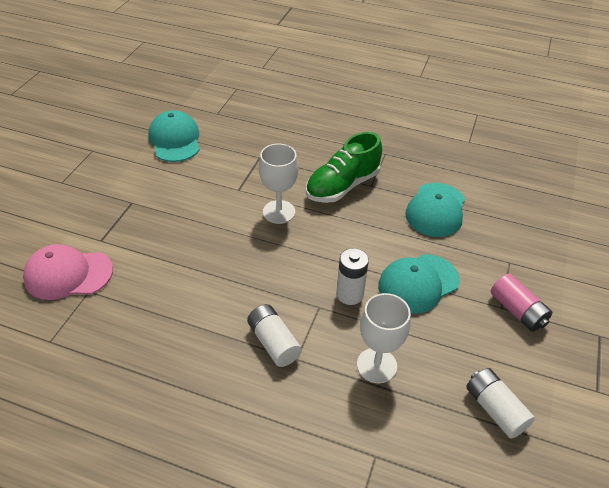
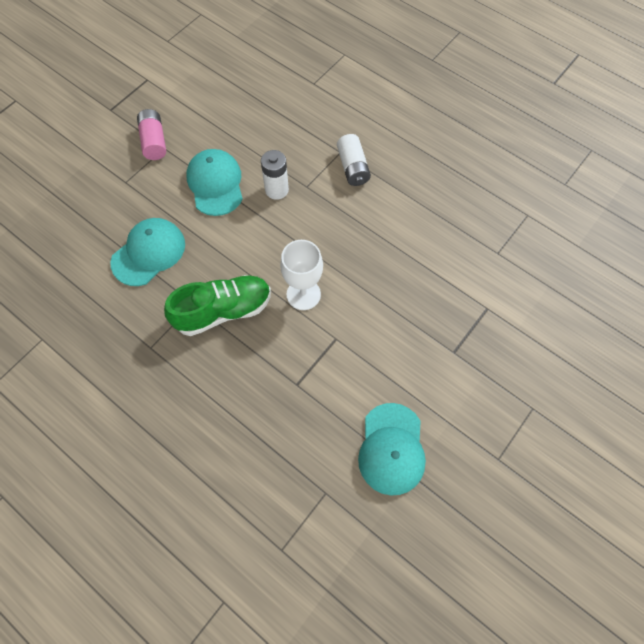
camera: 160 degrees left, 20 degrees up
pink cap [23,244,113,300] -> none
white goblet [357,293,411,383] -> none
turquoise cap [378,254,460,314] -> turquoise cap turned 90 degrees counterclockwise [186,149,243,216]
white battery [466,368,535,439] -> none

